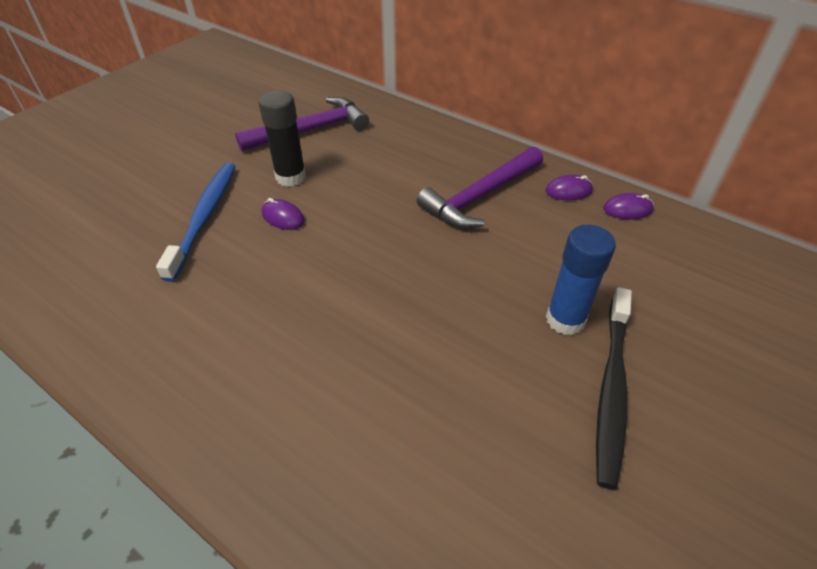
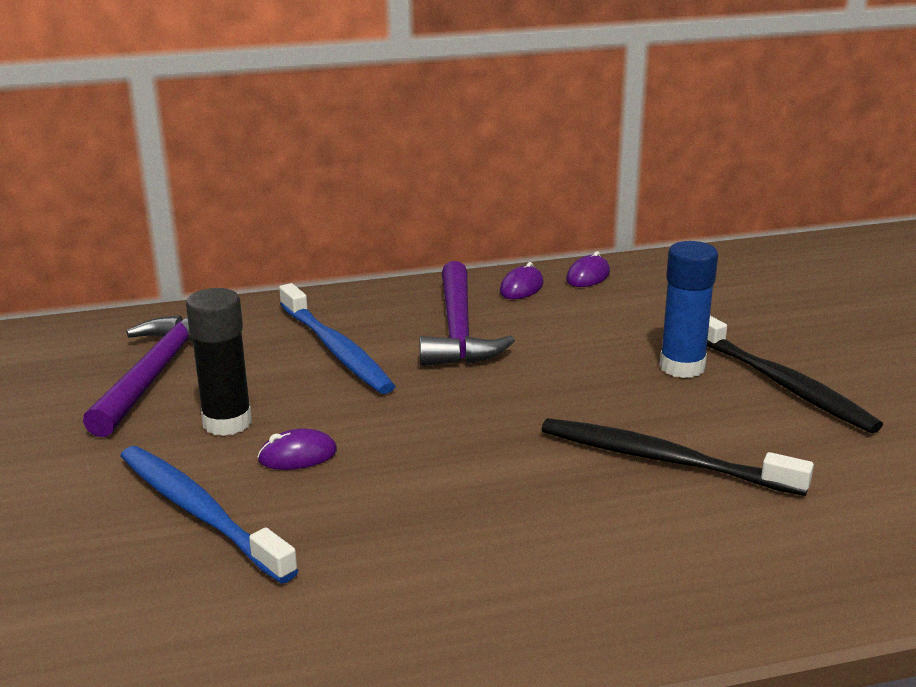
camera: 50 degrees left, 20 degrees down
none -> blue toothbrush [279,283,395,394]
none -> black toothbrush [541,418,814,496]

